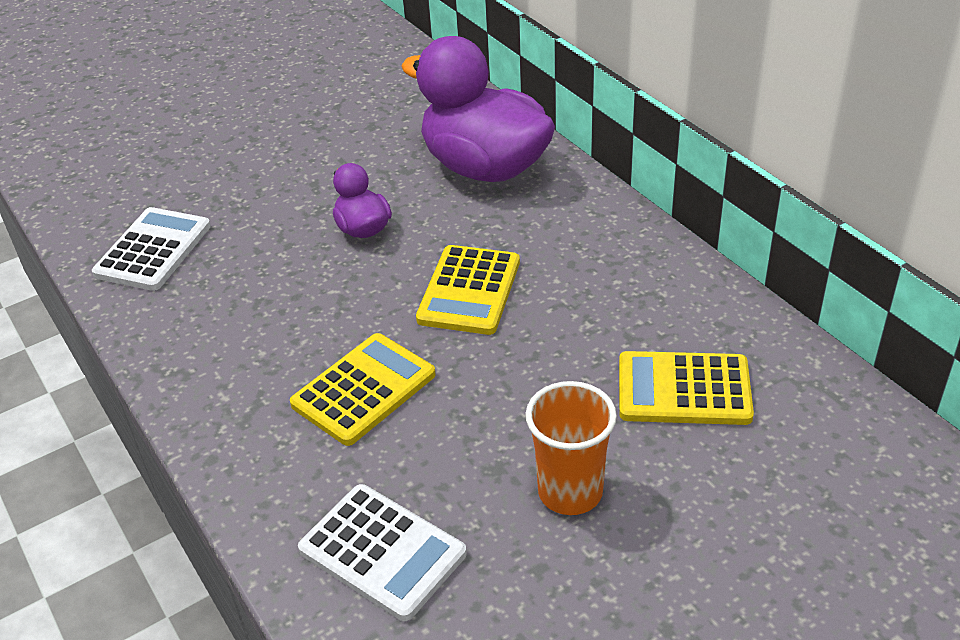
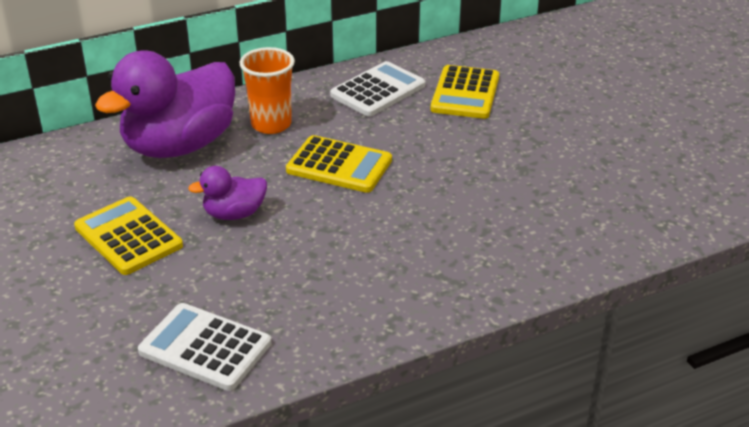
camera: 85 degrees left, 5 degrees down
yellow calculator [290,333,436,446] -> yellow calculator moved to [74,196,183,275]
white calculator [298,484,467,621] -> white calculator moved to [330,61,425,117]
orange cup [526,381,617,515] -> orange cup moved to [240,47,295,134]

